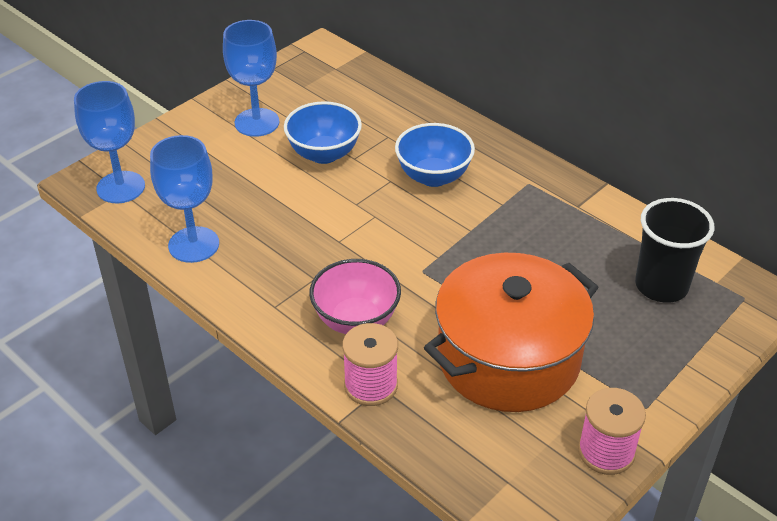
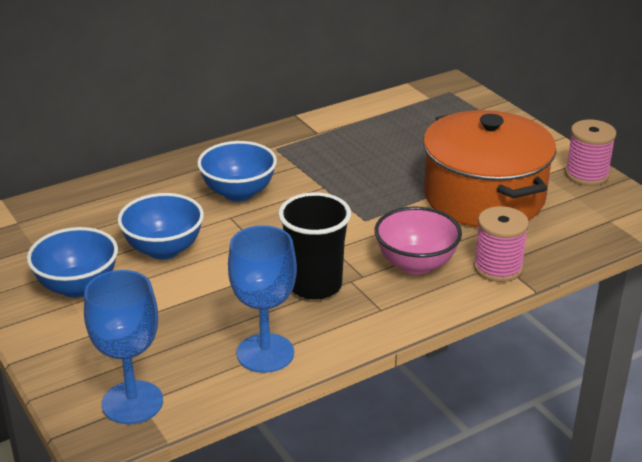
camera: 75 degrees left, 10 degrees down
blue goblet [223,20,279,137] -> blue bowl [27,227,118,298]
black cup [635,198,714,303] -> black cup moved to [278,192,351,300]

